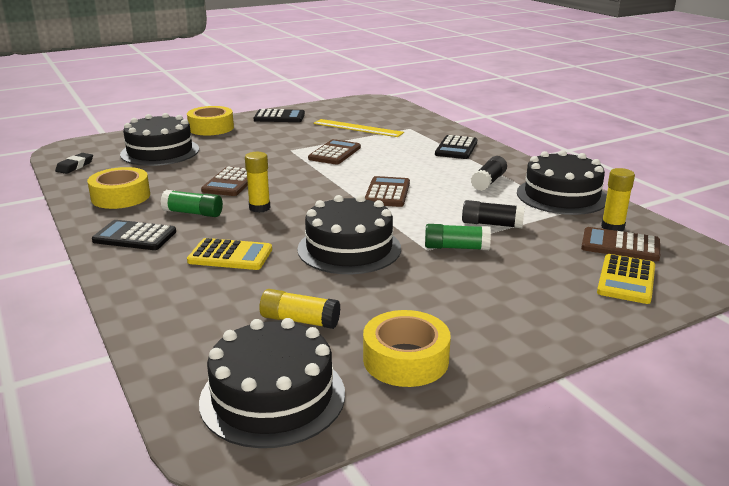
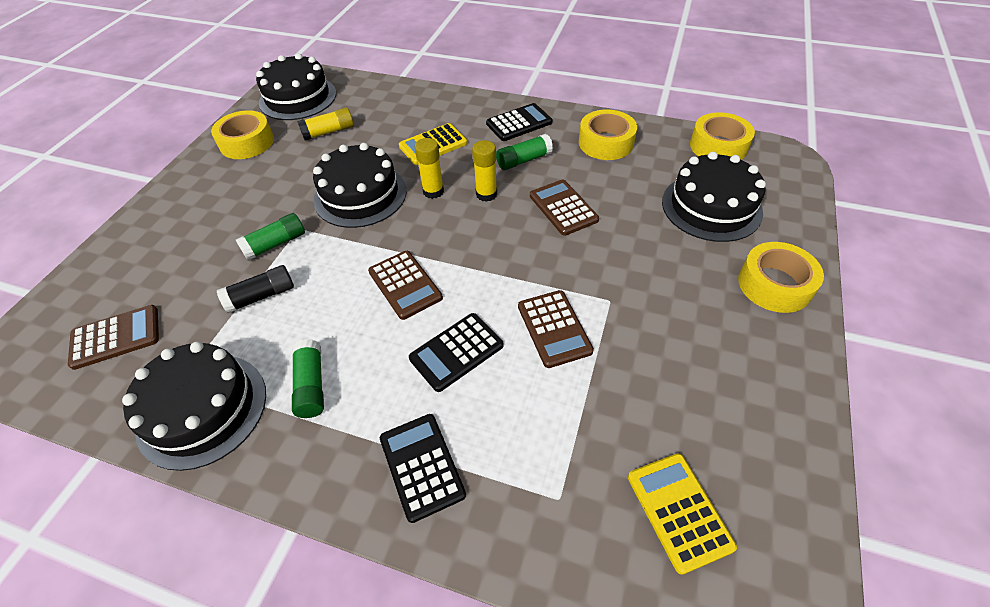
camera: 140 degrees right, 25 degrees up
black eraser [55,153,93,174] -> yellow tape [690,112,755,160]
black calculator [254,109,305,122] -> black calculator moved to [409,313,503,392]
yellow ruler [313,119,404,137] -> none
black glue stick [471,156,507,191] -> green glue stick [292,339,324,418]
yellow calculator [597,254,655,304] -> yellow calculator moved to [628,453,737,575]
yellow glue stick [601,168,635,231] -> yellow glue stick moved to [415,138,444,199]

